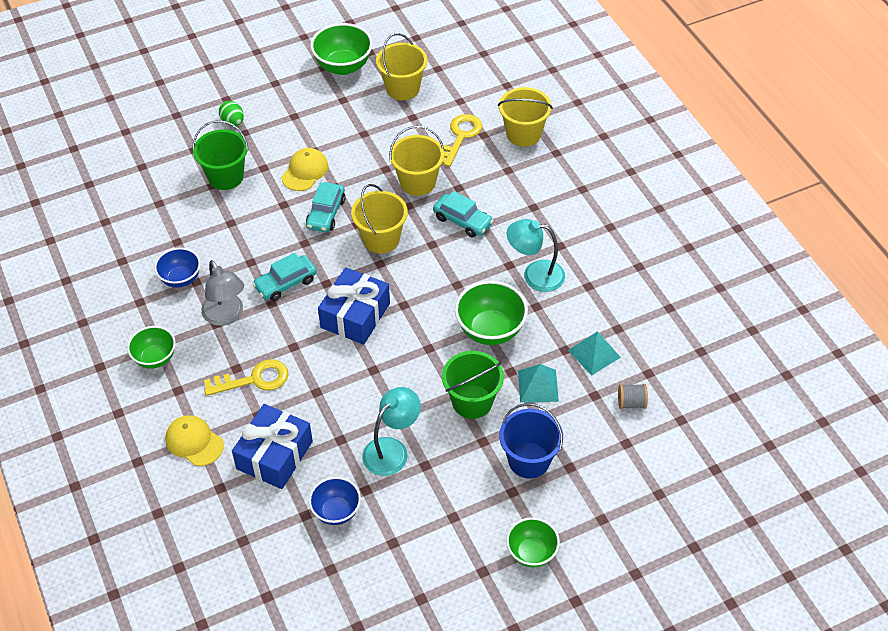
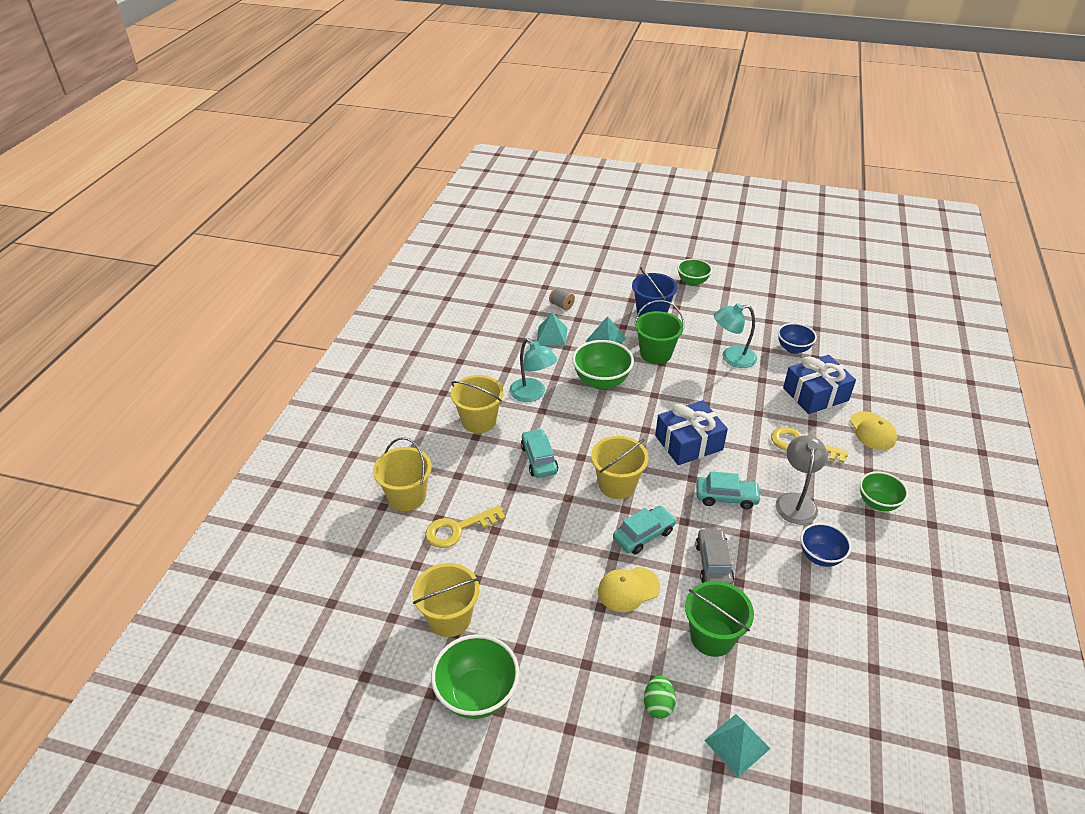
camera: 140 degrees left, 10 degrees down
yellow bucket [389,126,444,196] -> yellow bucket moved to [451,375,504,433]
none -> grey car [695,528,734,584]
none -> turquoise pyramid [704,714,770,777]

